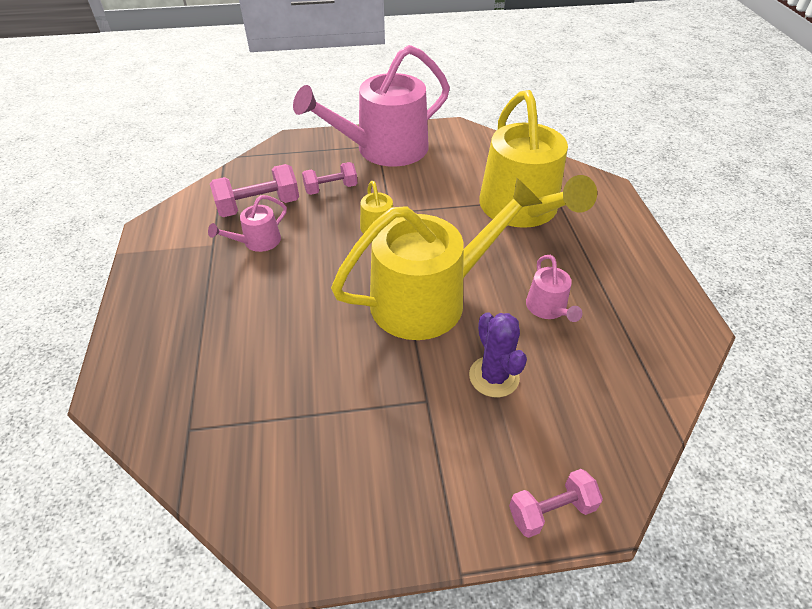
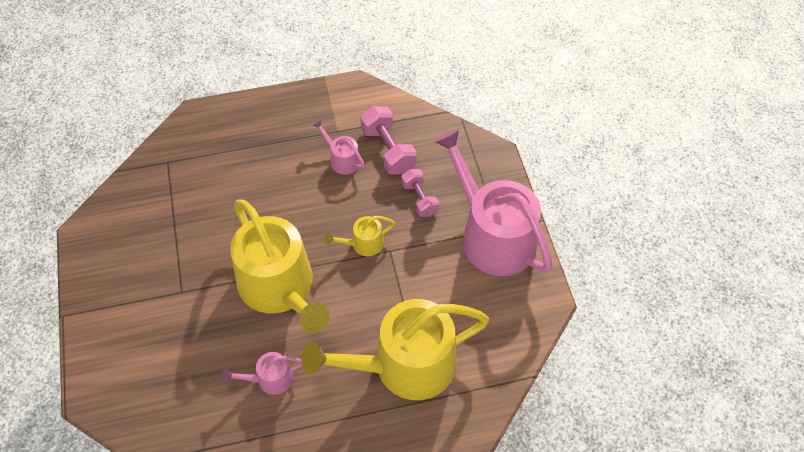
camera: 85 degrees right, 10 degrees up
purple cactus [469,312,527,397] -> none
pink dumbbell [509,469,603,538] -> none

